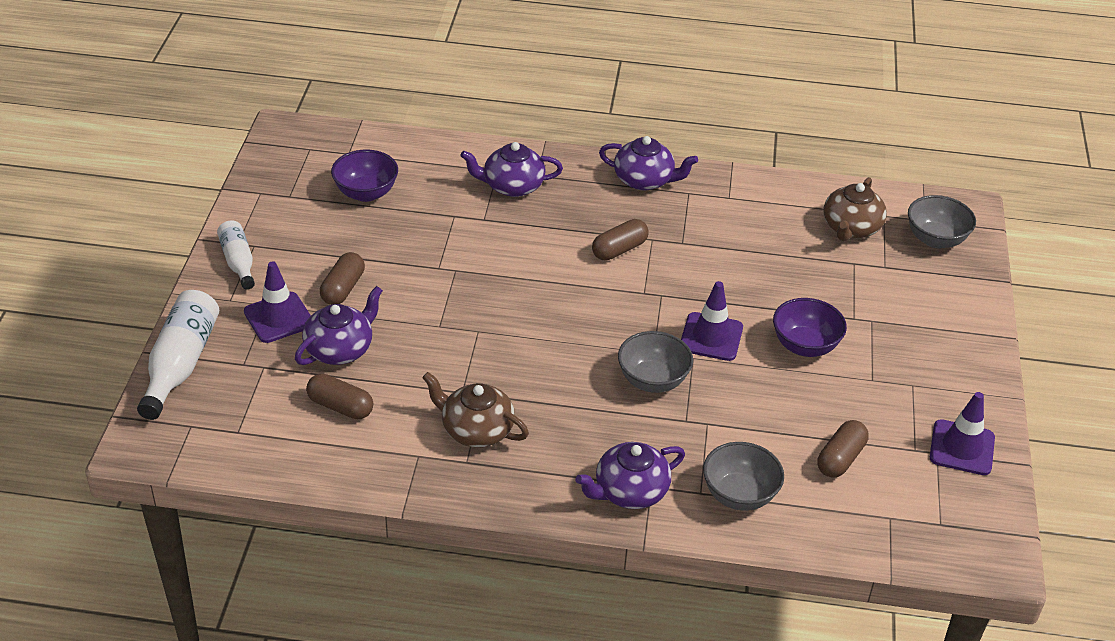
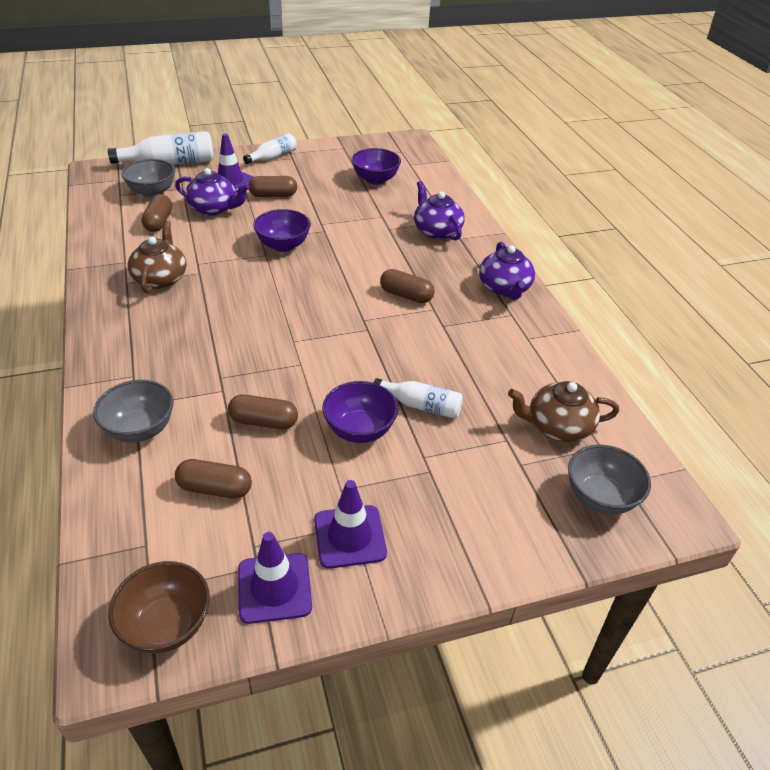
camera: 65 degrees right, 0 degrees up
purple teapot [575,442,685,509] -> none
grey bowl [618,331,693,393] -> grey bowl moved to [121,159,175,198]
purple traffic cone [681,281,743,361] -> purple traffic cone moved to [314,480,387,569]
none -> brown bowl [109,561,210,653]
none -> brown capsule [228,394,298,429]
none -> purple bowl [253,209,311,252]
none -> white bottle [374,378,463,419]

